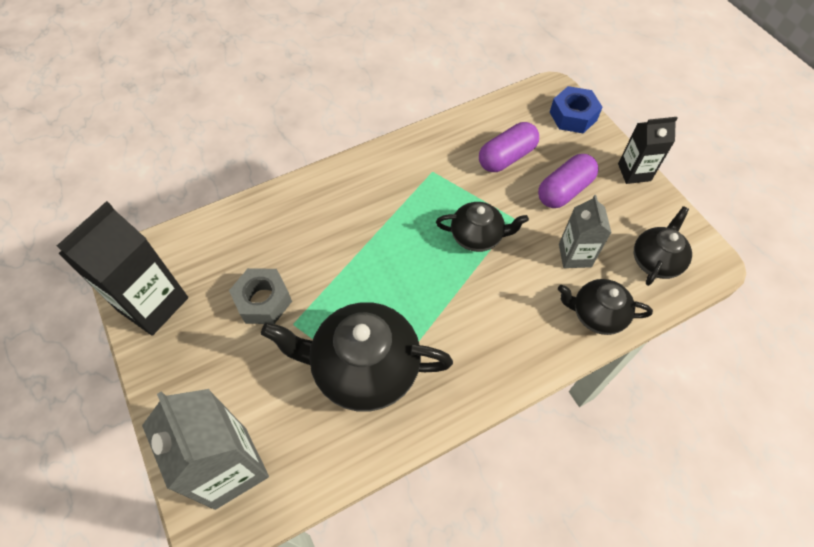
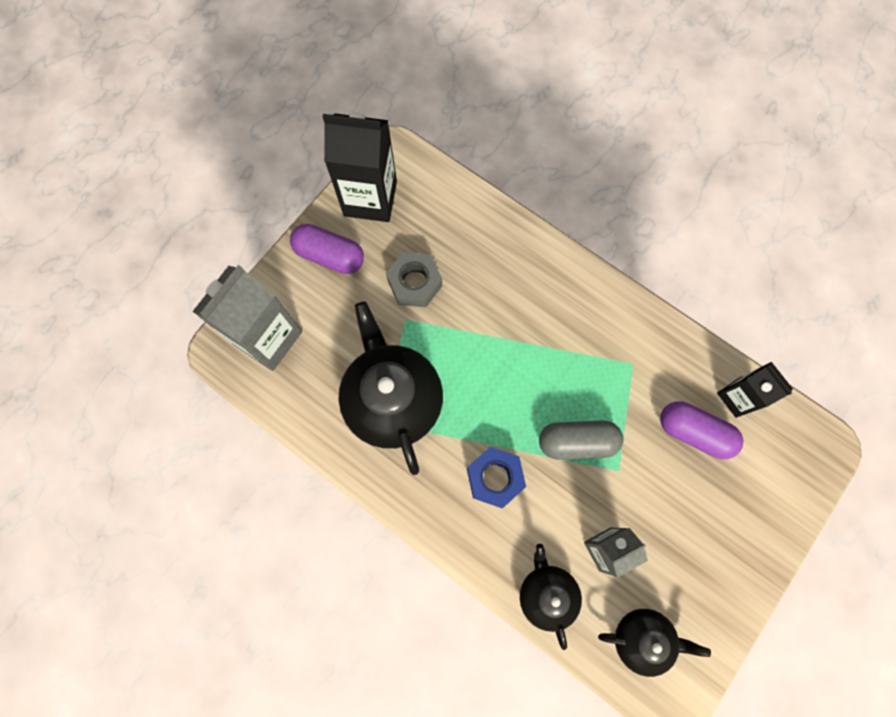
camera: 65 degrees right, 15 degrees up
black teapot [436,202,529,252] -> grey capsule [539,421,624,460]
purple capsule [538,154,599,208] -> purple capsule moved to [290,224,364,274]
blue nut [550,86,602,133] -> blue nut moved to [467,447,526,508]
black carton [618,117,678,184] -> black carton moved to [717,362,793,418]

